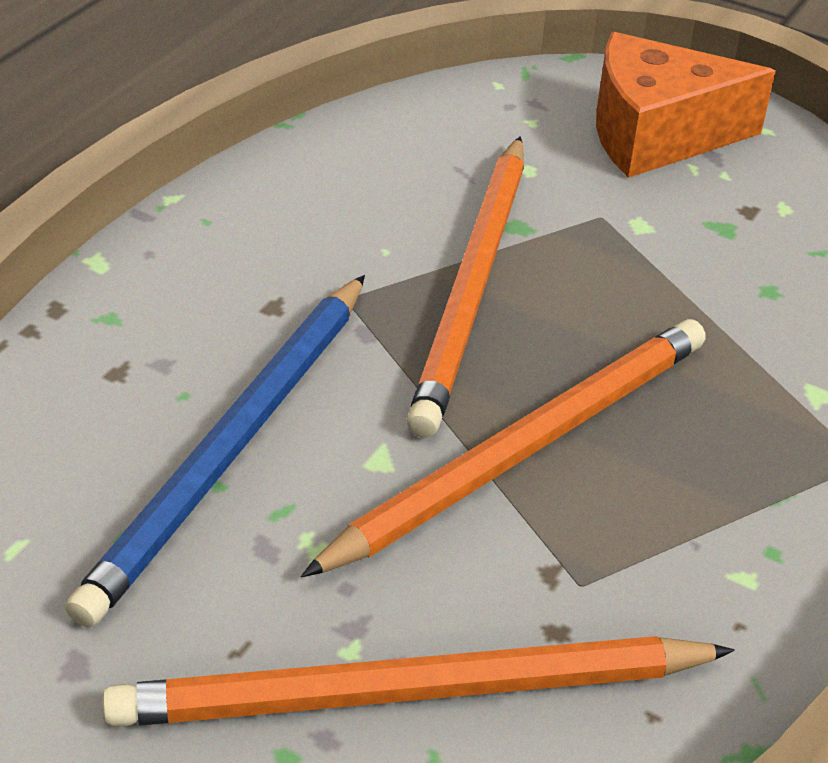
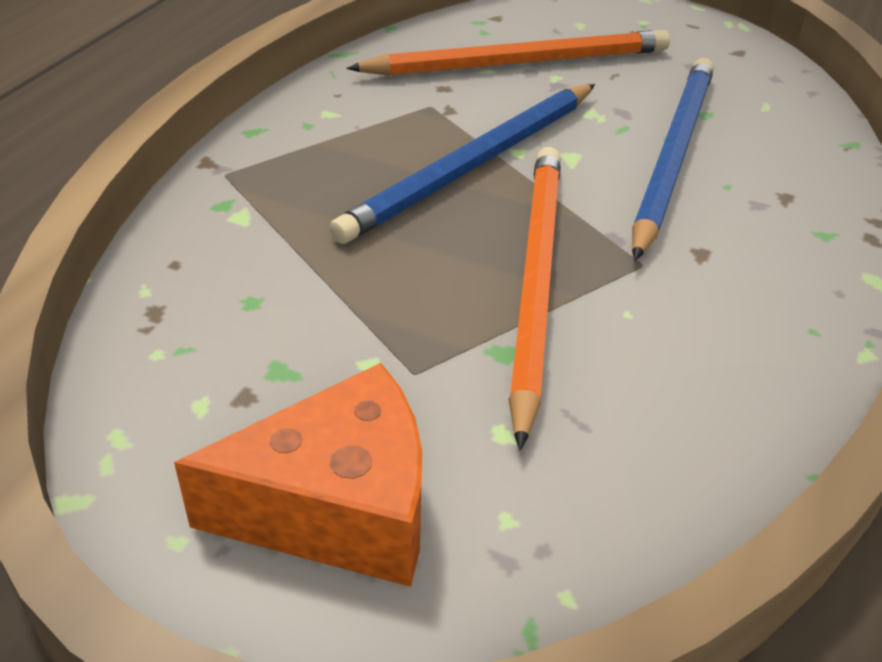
camera: 175 degrees right, 0 degrees up
orange pencil [301,319,706,577] -> blue pencil [329,84,595,244]

